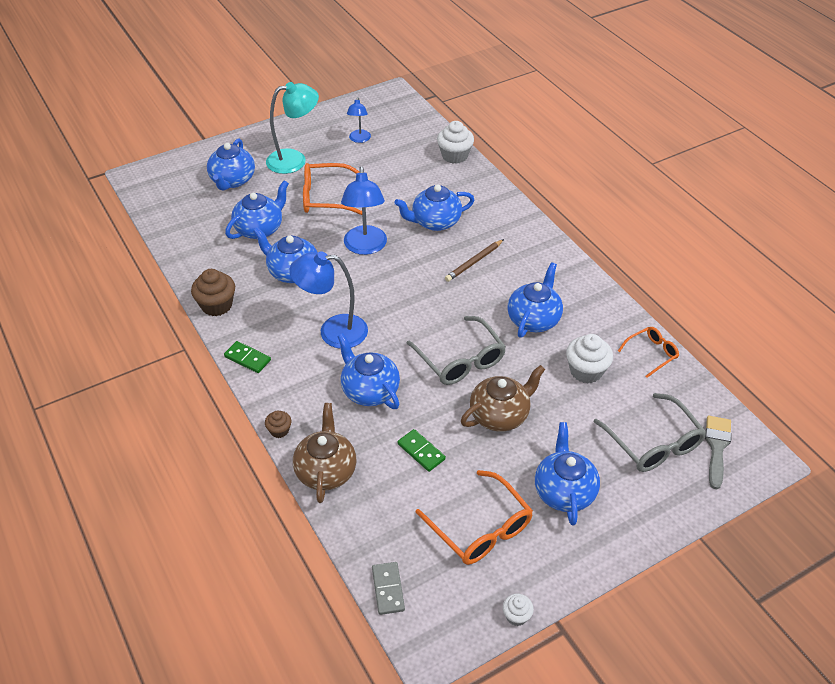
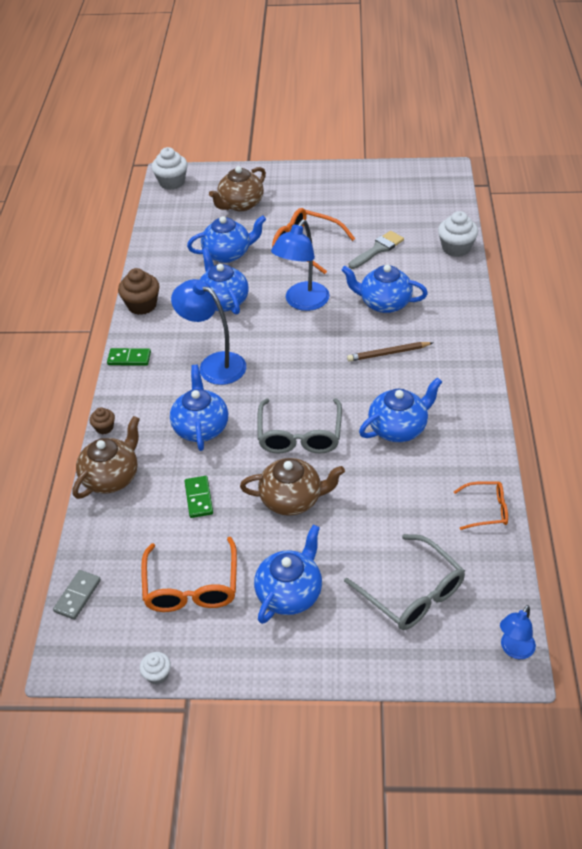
camera: 35 degrees right, 0 degrees up
blue teapot [207,138,255,190] -> brown teapot [209,166,266,211]
green domino [224,341,271,373] -> green domino turned 60 degrees counterclockwise [107,348,151,366]
turquoise lamp [266,82,319,174] -> none
blue lamp [347,97,371,143] -> blue lamp moved to [500,605,536,659]
white cupcake [566,334,613,383] -> white cupcake moved to [152,147,187,190]
grey glasses [594,393,706,472] -> grey glasses turned 45 degrees counterclockwise [344,534,465,630]
grey brush [705,416,732,489] -> grey brush moved to [349,231,404,269]

